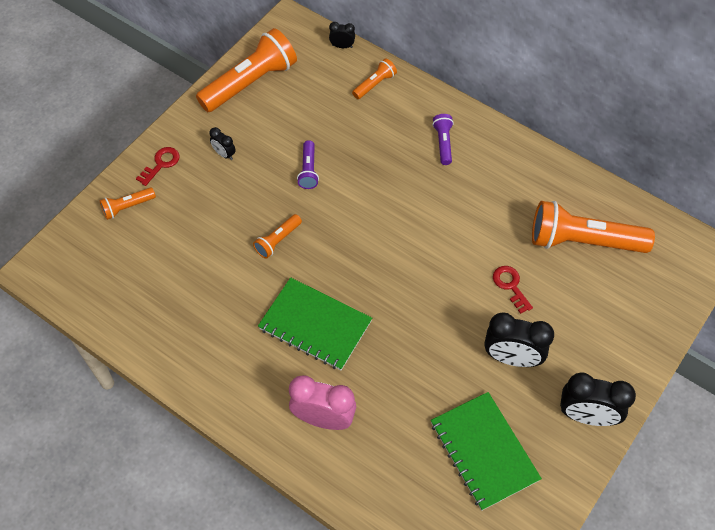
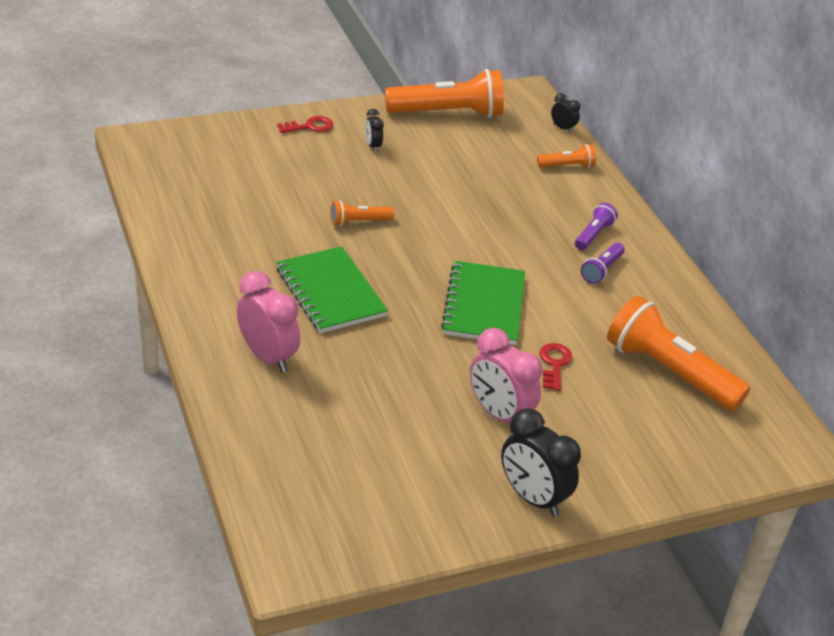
camera: 30 degrees right, 20 degrees down
orange flashlight [100,187,156,220] -> none
purple flashlight [297,140,319,189] -> purple flashlight moved to [581,243,625,284]
green notebook [431,392,542,511] -> green notebook moved to [441,261,525,345]
black clock [484,312,554,367] -> pink clock [470,328,542,422]

